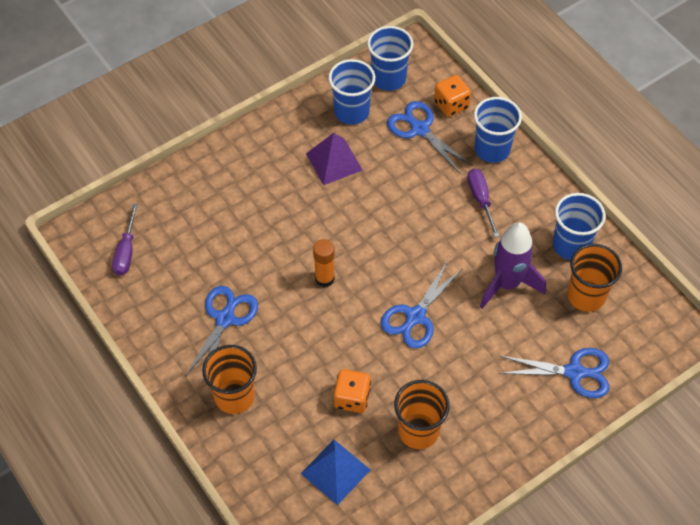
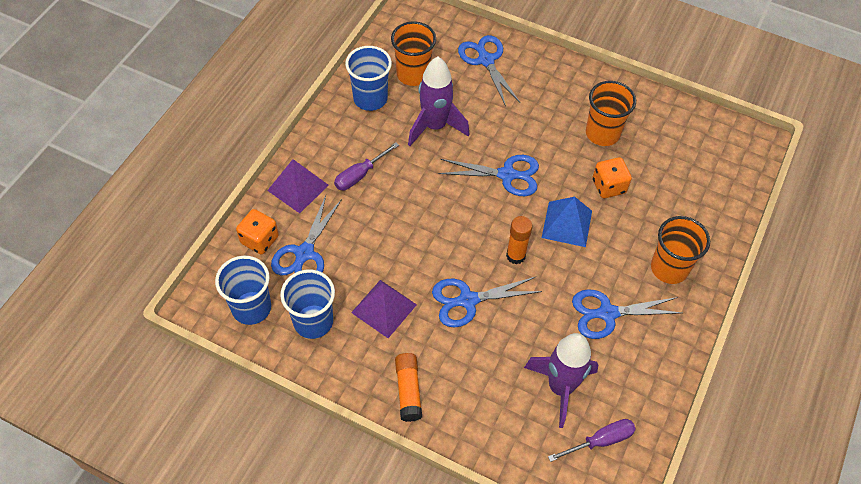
camera: 120 degrees left, 0 degrees up
blue pyramid [301,439,370,505] -> blue pyramid moved to [542,197,592,247]
blue cup [474,97,522,163] -> purple pyramid [267,159,329,213]
none -> orange glue stick [395,353,422,422]
none -> blue scissors [432,277,542,328]
none -> purple rocket [524,333,598,428]

